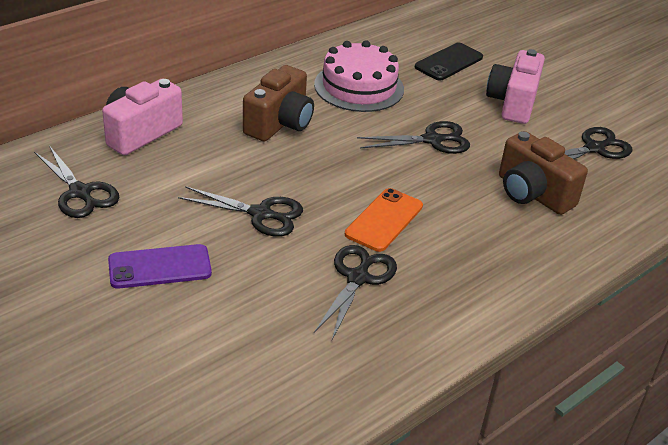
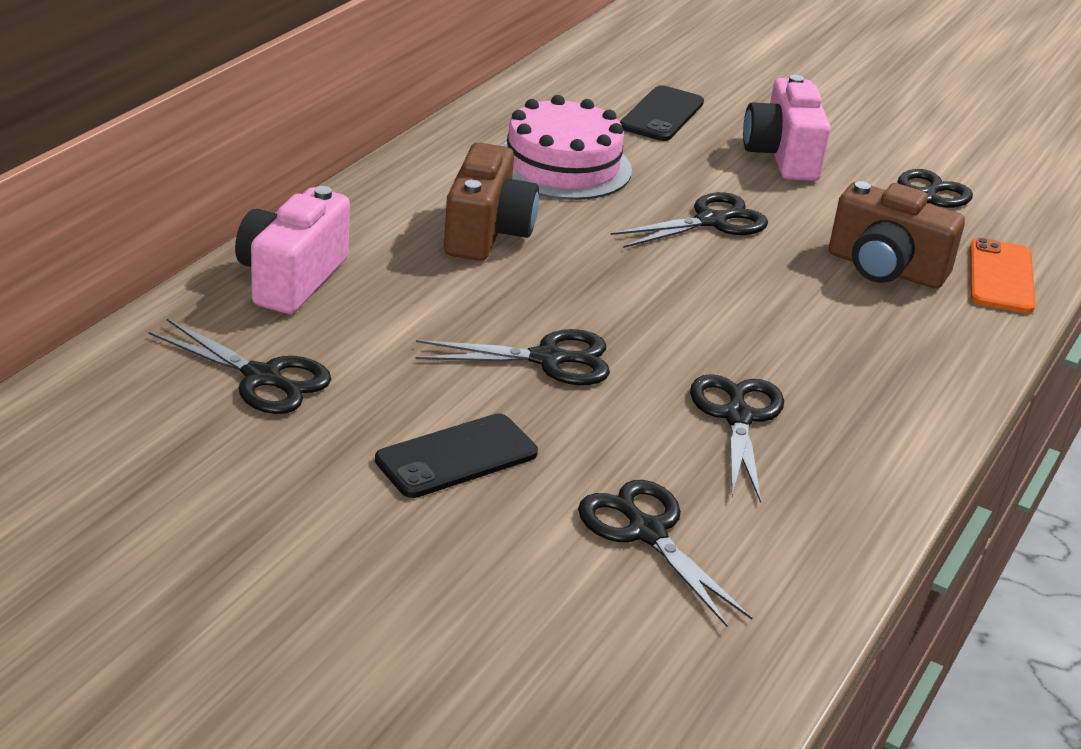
camera: 20 degrees left, 5 degrees down
purple phone [108,244,212,289] -> black phone [375,413,538,498]
orange phone [345,188,423,252] -> orange phone moved to [970,238,1035,313]
none -> black scissors [578,480,752,627]

